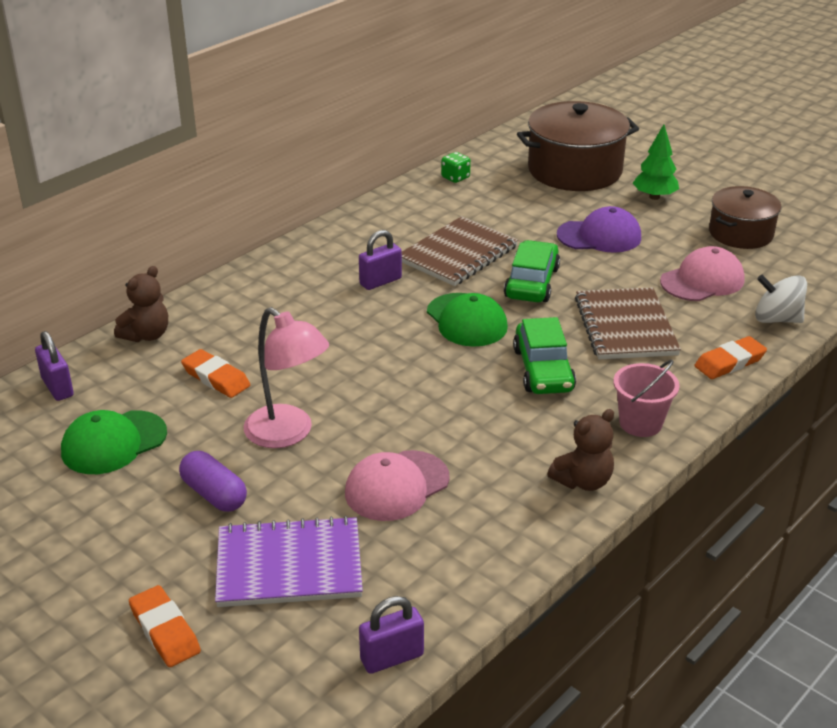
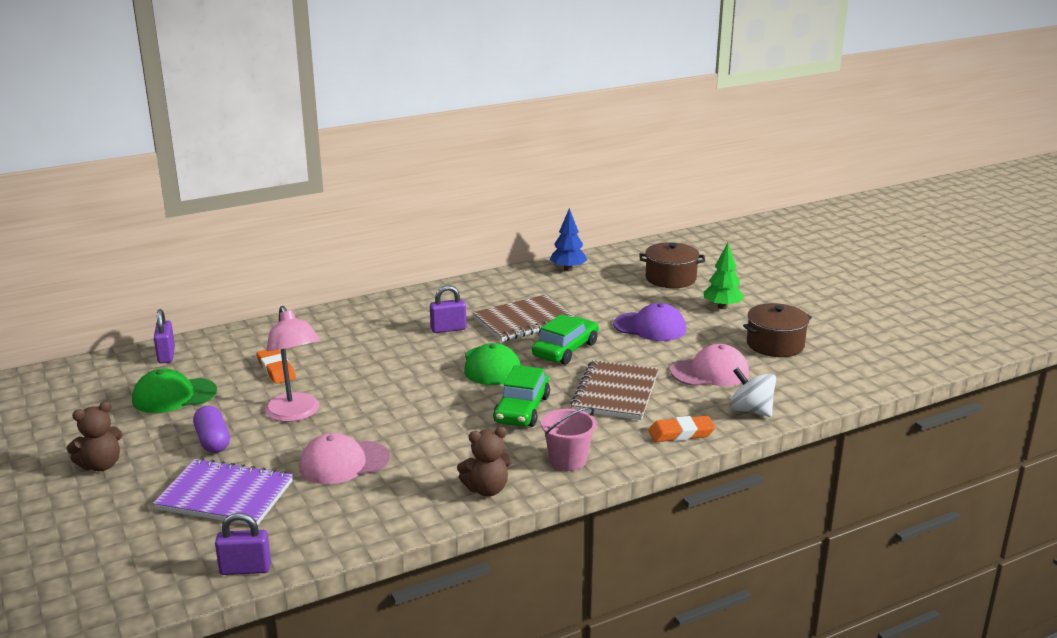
camera: 20 degrees right, 10 degrees down
brown teddy bear [114,266,168,342] -> brown teddy bear moved to [66,401,123,471]
orange eraser [129,585,201,667] -> none
green dice [441,152,471,183] -> blue tree [549,208,587,271]
brown pot [517,101,639,191] -> brown pot [639,242,705,288], size x0.62

